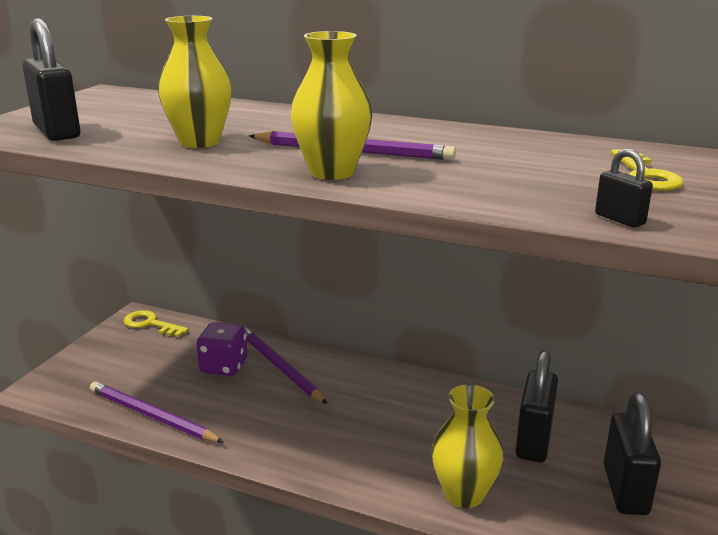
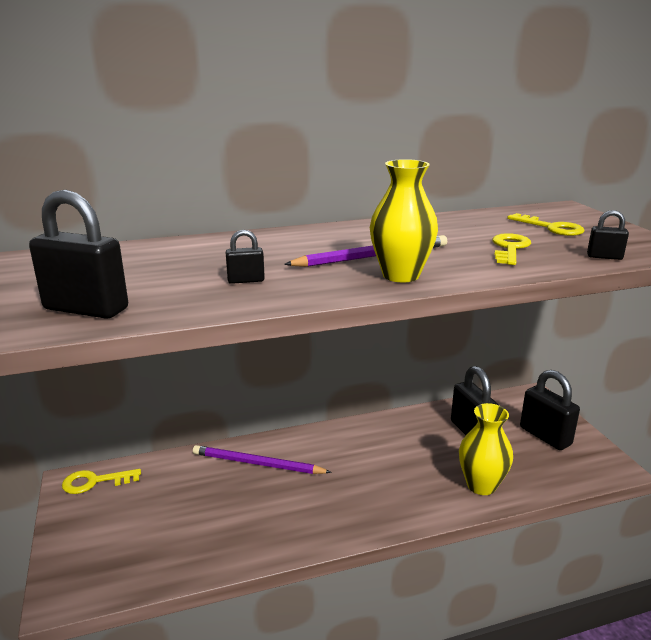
camera: 40 degrees left, 0 degrees up
purple pencil [90,382,224,443] -> none
yellow vase [158,16,232,148] -> black padlock [226,230,265,284]
purple dice [196,322,247,376] -> none
none -> yellow key [492,233,531,265]

